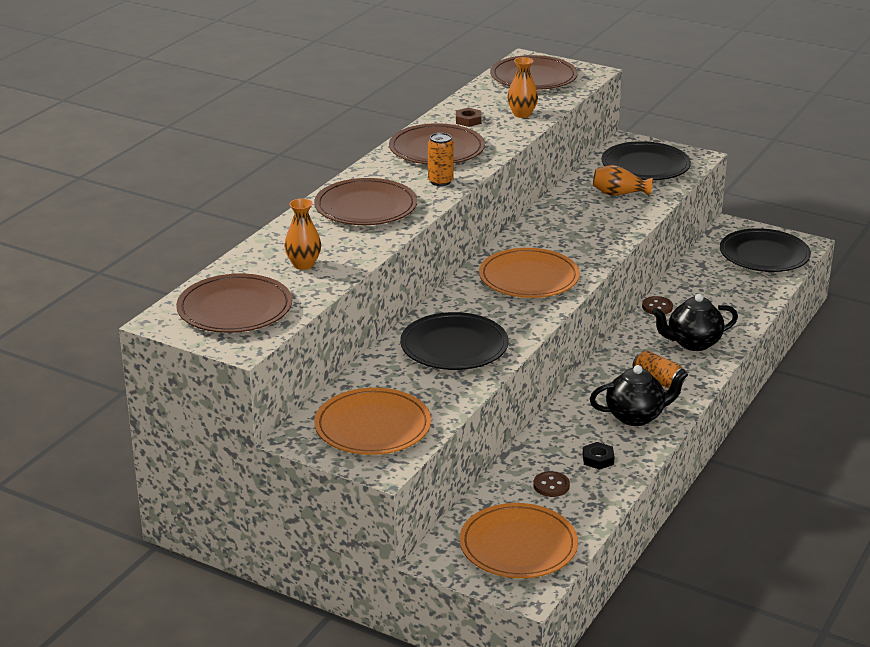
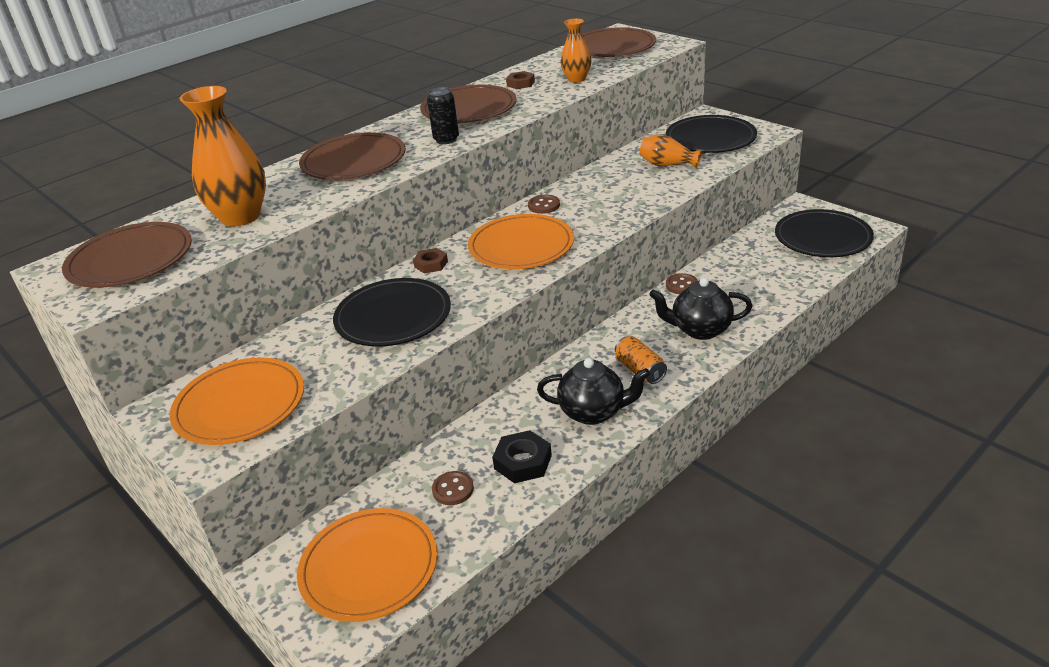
camera: 20 degrees right, 5 degrees up
orange vase [285,198,321,270] -> orange vase [180,86,266,226], size x1.76
orange can [428,133,454,186] -> black can [427,87,459,144]
black nut [582,442,615,470] -> black nut [492,430,552,483], size x1.51
none -> brown nut [413,248,448,273]
none -> brown button [528,195,560,214]

